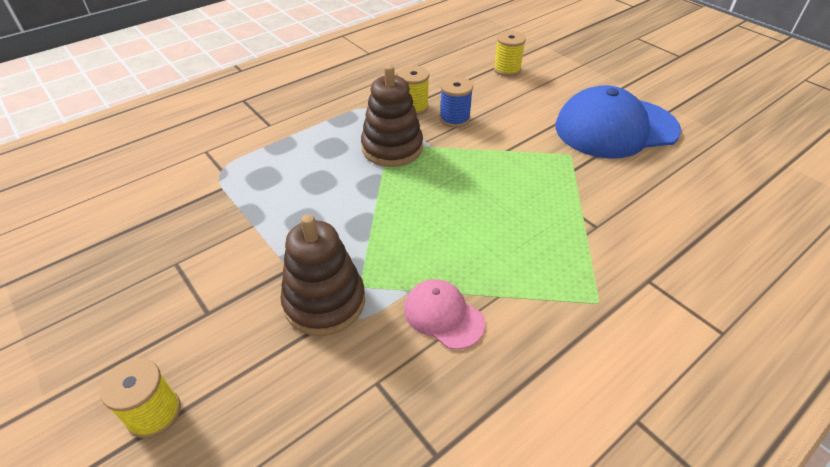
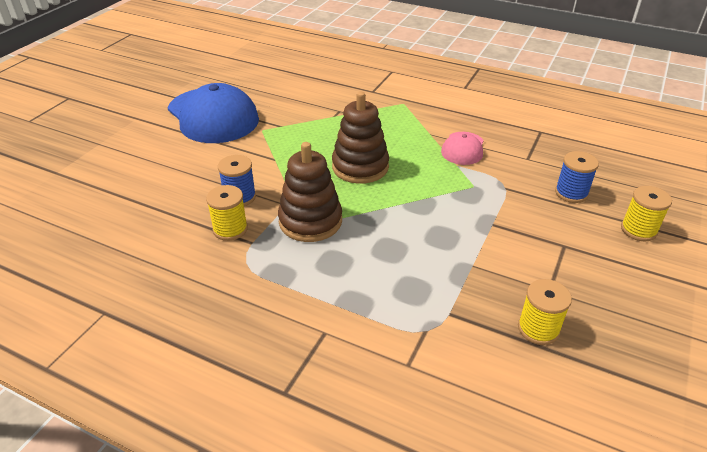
camera: 115 degrees left, 5 degrees down
brown stacking toy [280,214,365,336] -> brown stacking toy moved to [332,92,389,184]
yellow spool [494,31,526,76] -> yellow spool moved to [518,279,572,345]
none -> blue spool [555,151,599,203]

